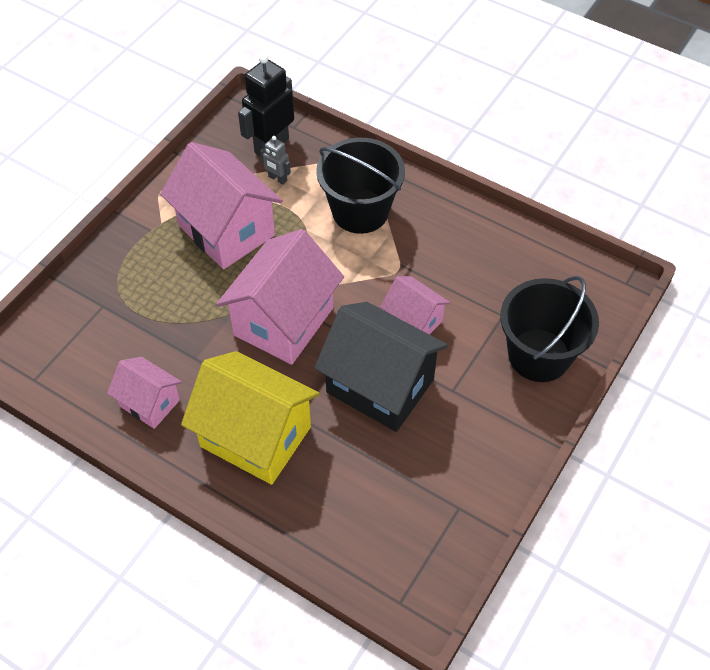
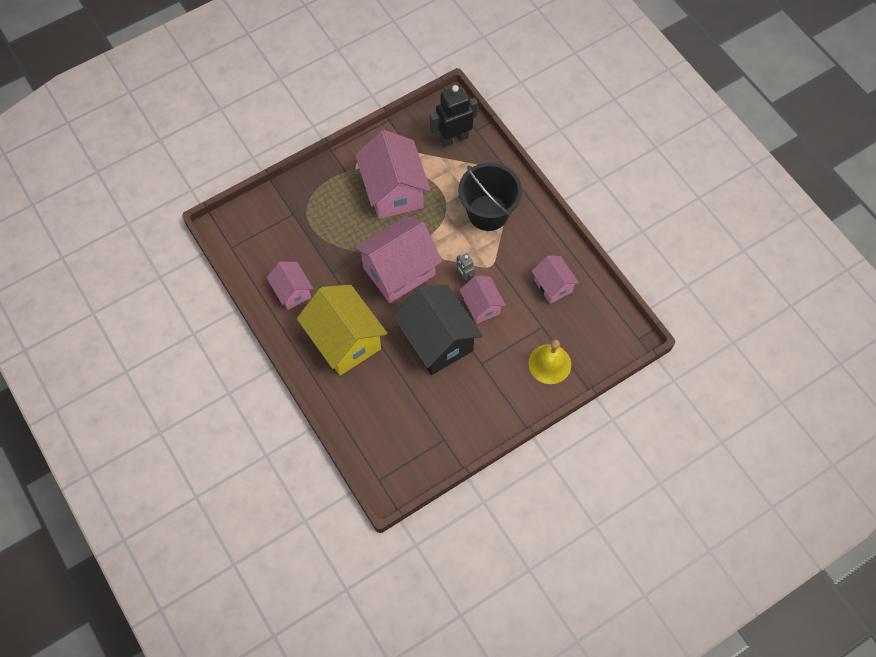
camera: 25 degrees right, 10 degrees up
grey robot [260,136,291,185] -> grey robot moved to [457,253,475,283]
black bucket [500,276,599,382] -> yellow bell [528,340,571,384]
none -> pink house [532,255,579,304]

